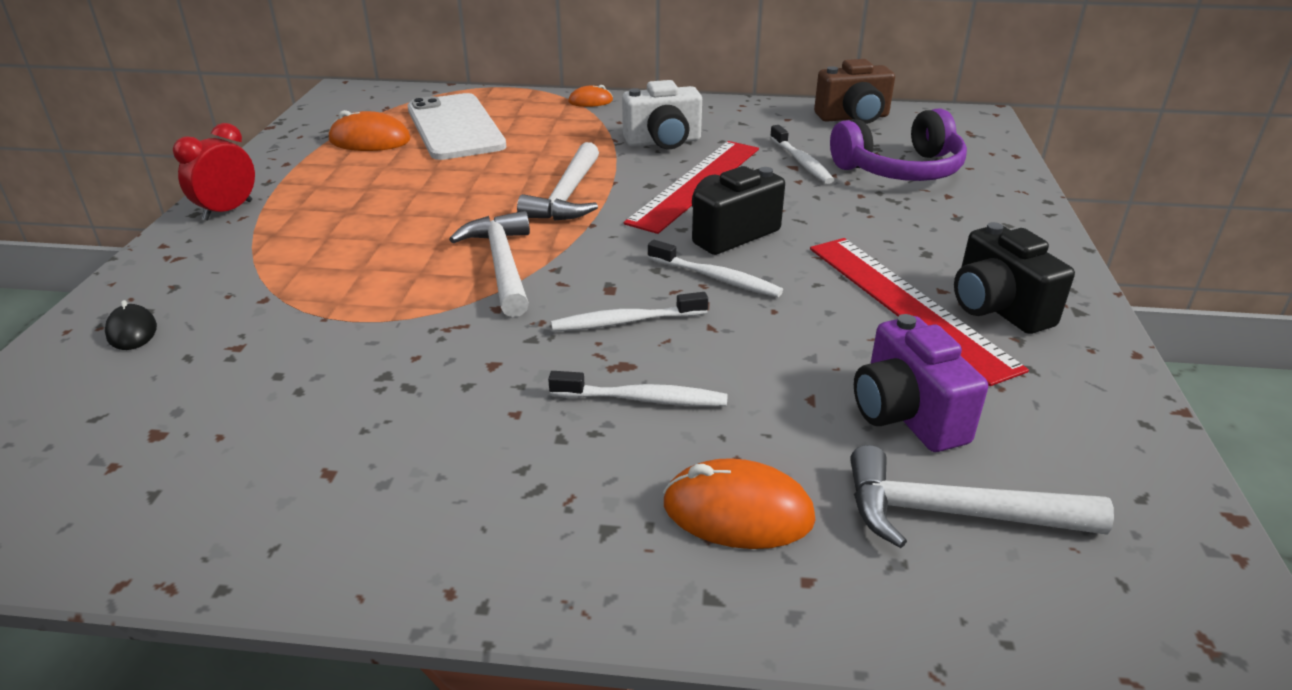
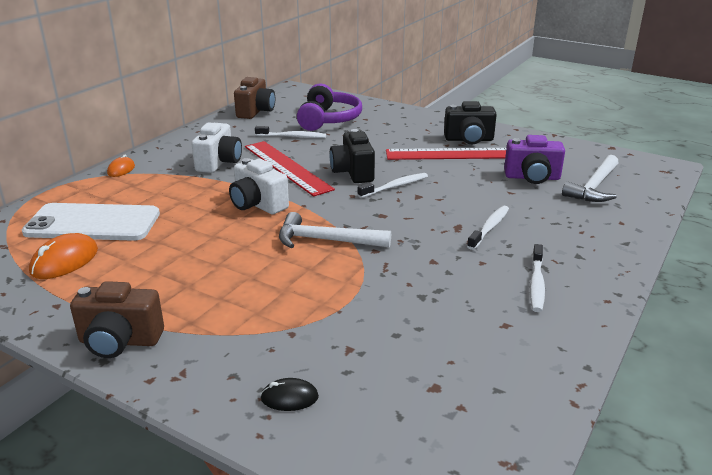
camera: 65 degrees left, 5 degrees down
red clock [173,123,255,221] -> brown camera [70,281,164,358]
white hammer [517,142,599,221] -> white camera [229,158,289,215]
white toothbrush [551,292,708,332] -> white toothbrush moved to [530,244,545,312]
orange mouse [663,458,816,549] -> none

